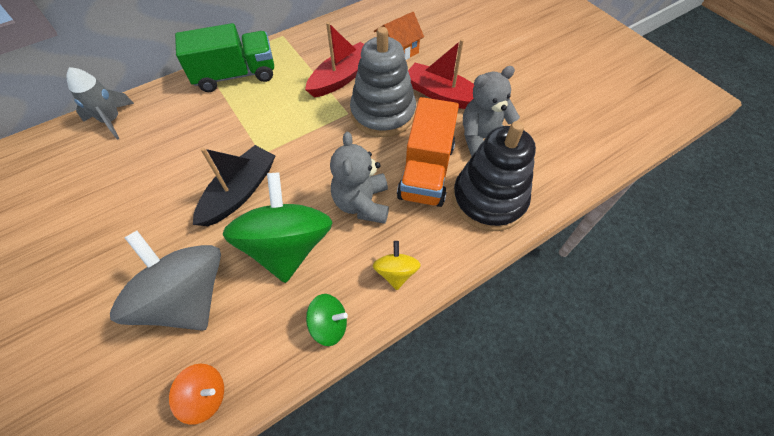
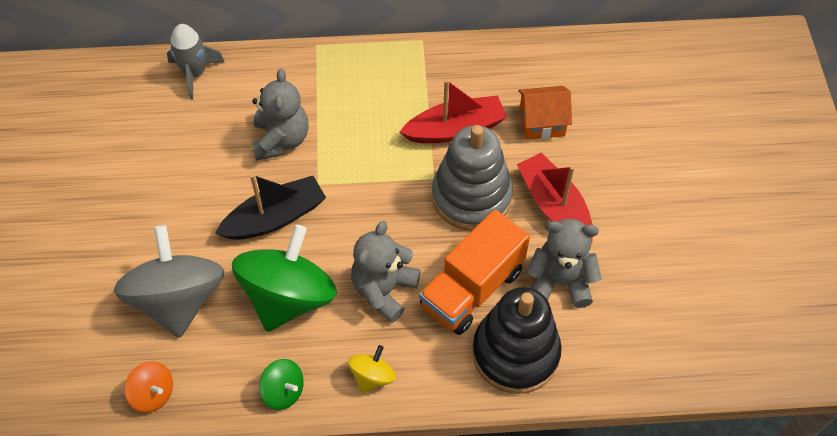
camera: 30 degrees right, 0 degrees up
green truck [175,23,274,92] -> none
none -> grey teddy bear [252,69,309,161]

